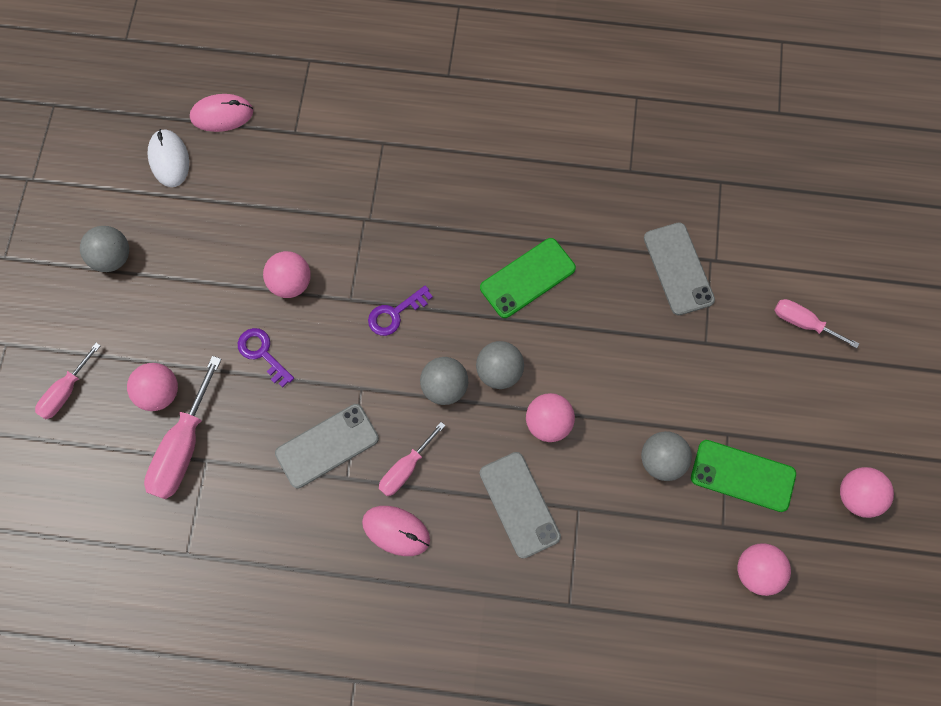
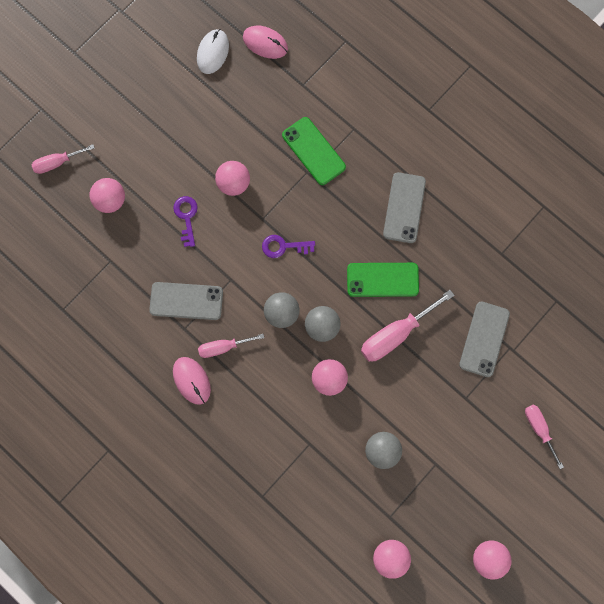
camera: 35 degrees right, 5 degrees up
grey ball [80,226,129,272] -> none
pink screwdriver [144,356,222,499] -> pink screwdriver moved to [361,290,454,361]
grey phone [480,452,561,559] -> grey phone moved to [383,172,426,243]
green phone [691,440,796,512] -> green phone moved to [282,117,346,185]

